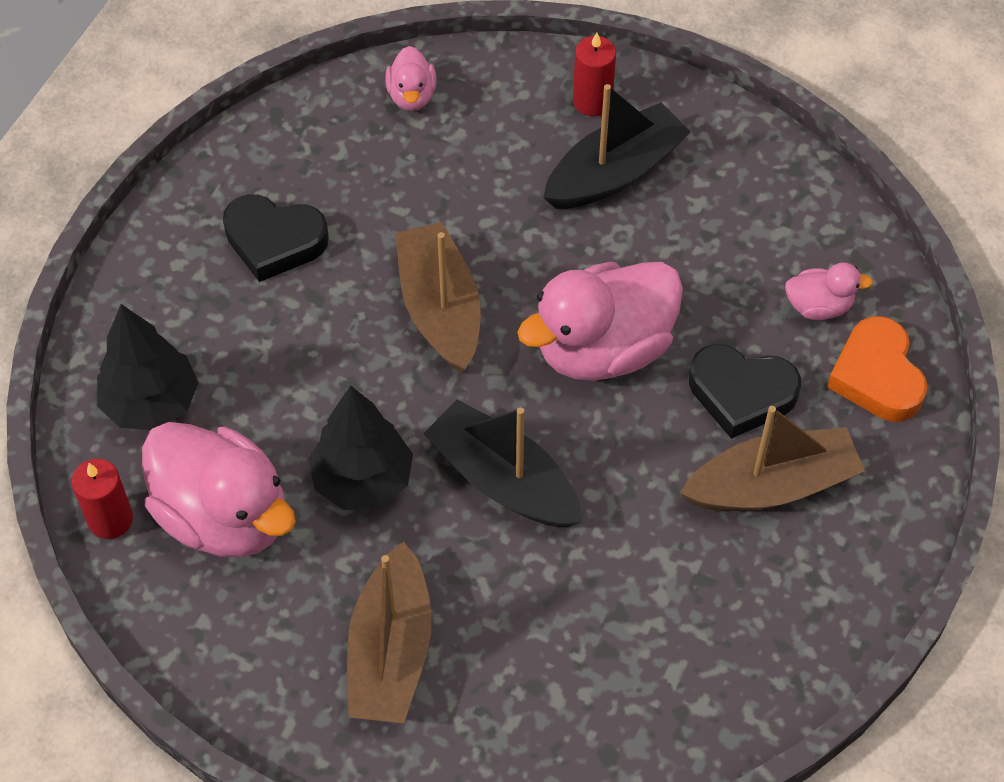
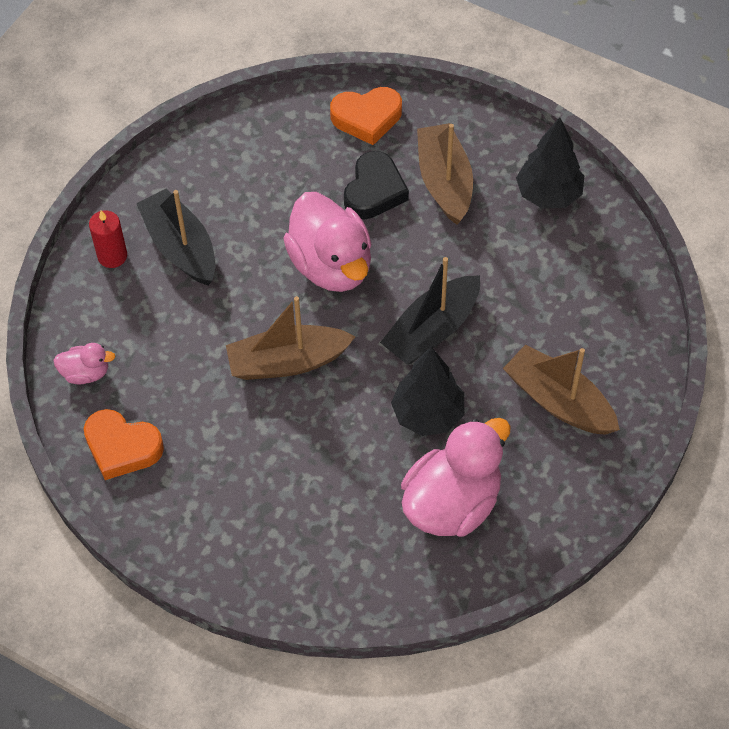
camera: 85 degrees left, 0 degrees up
red candle [72,459,133,539] -> none
black tree [97,304,199,430] -> black tree moved to [516,117,584,208]
black heart [223,194,329,282] -> none
brown boat [347,542,432,723] -> brown boat turned 150 degrees counterclockwise [503,345,620,435]
pink duck [785,262,873,320] -> none
none -> orange heart [84,409,164,480]

